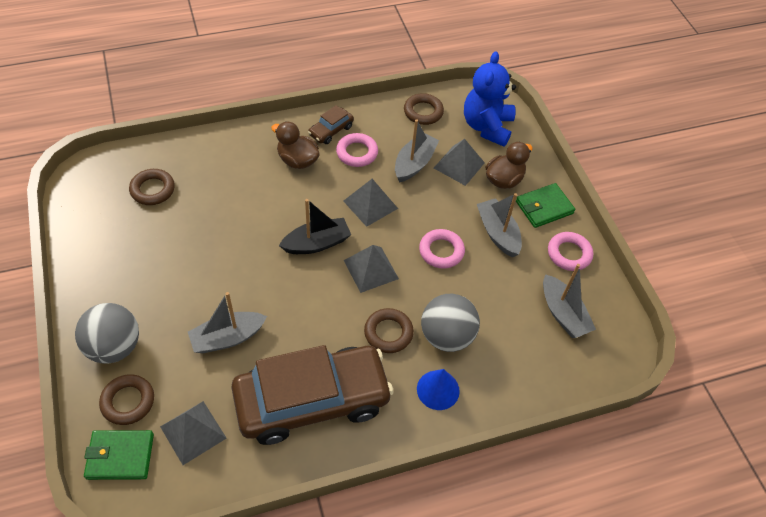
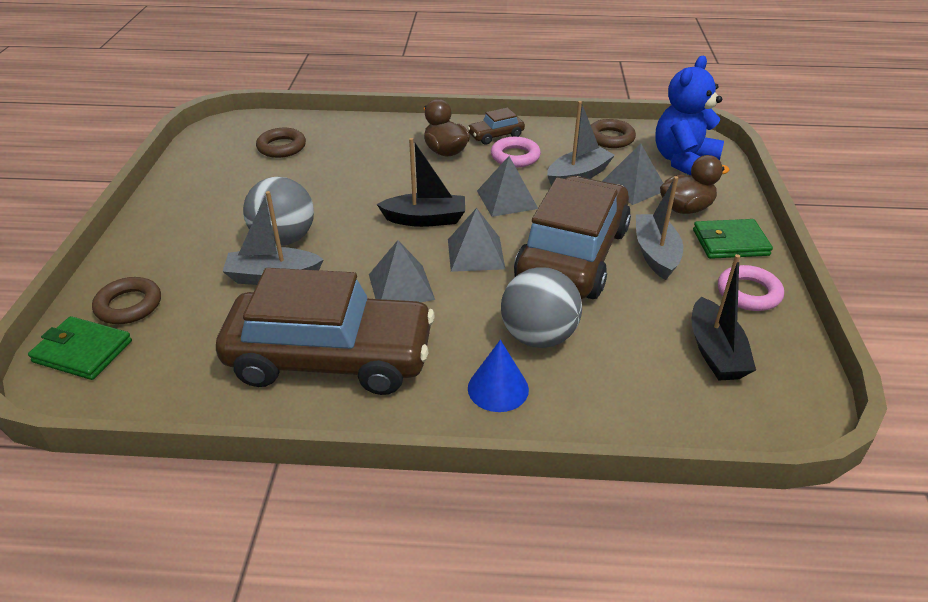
camera: 25 degrees right, 15 degrees down
grey ball [75,303,139,364] -> grey ball moved to [243,177,314,246]
grey pyramid [160,401,227,465] -> grey pyramid moved to [369,240,435,302]
brown ring [364,308,414,353] -> none
pink ring [419,229,465,269] -> brown car [514,176,631,299]
grey boat [543,264,596,338] -> black boat [692,254,756,380]

